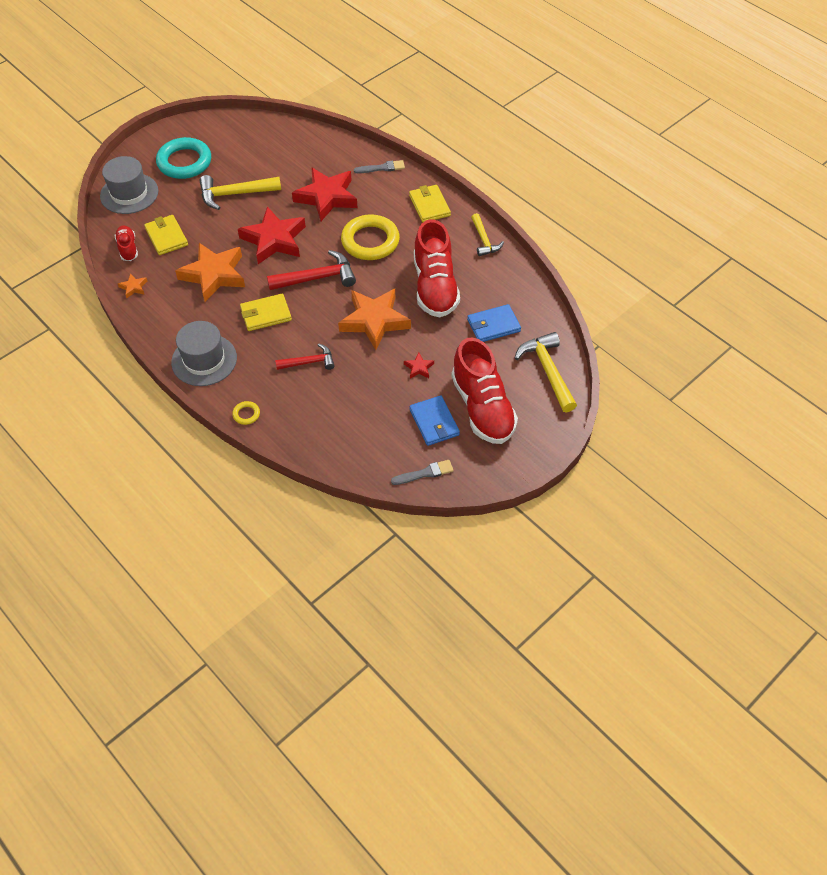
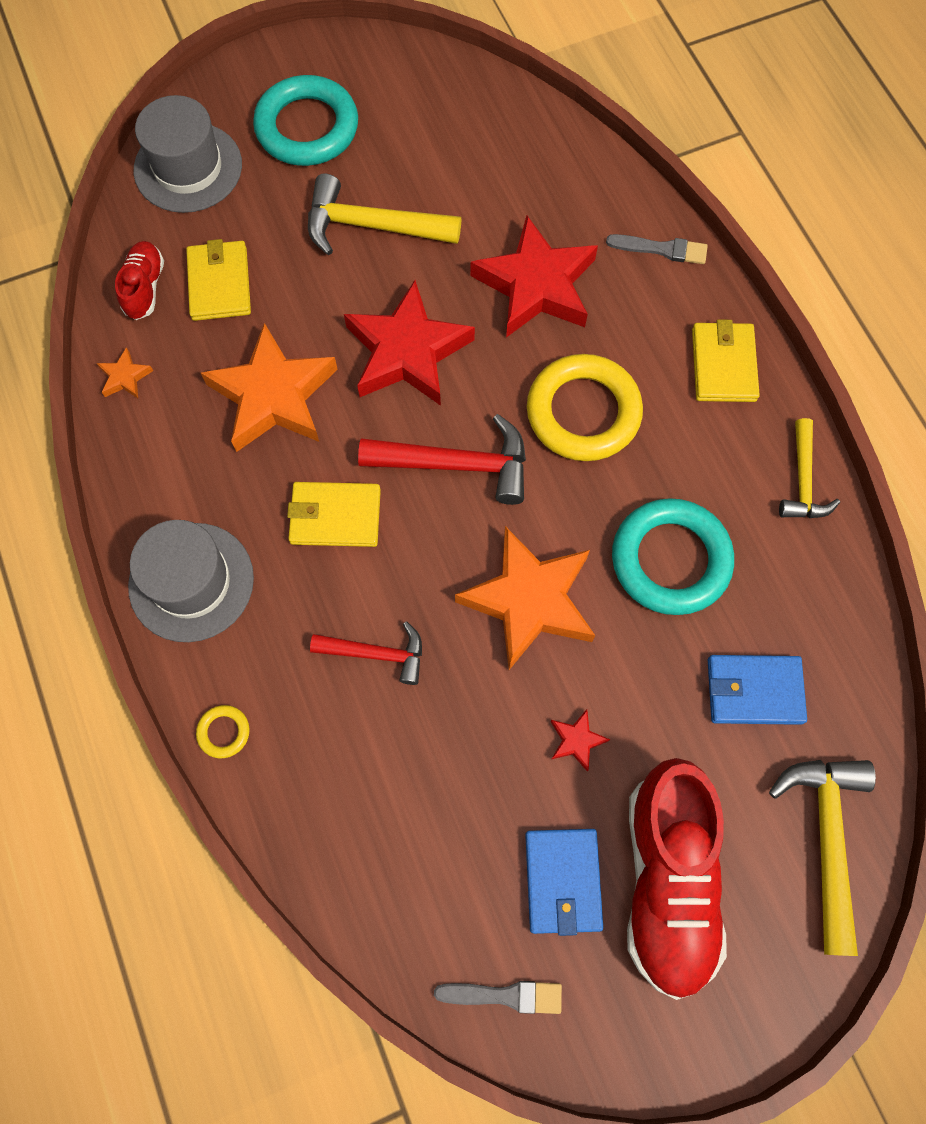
camera: 20 degrees right, 15 degrees up
red shoe [414,219,460,318] -> turquoise ring [612,498,734,615]

